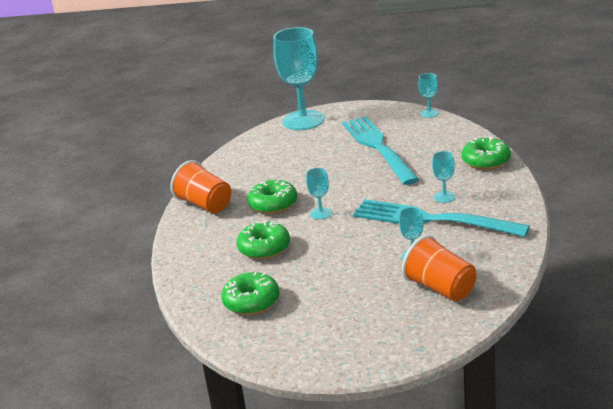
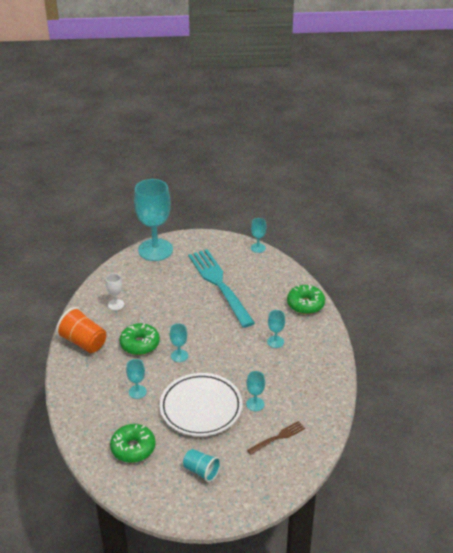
camera: 10 degrees left, 10 degrees up
green donut [236,220,290,260] -> turquoise goblet [126,359,147,399]
turquoise fork [353,199,530,237] -> none
orange cup [402,235,477,301] -> brown fork [247,421,305,455]
none -> white goblet [105,273,124,310]
none -> white plate [159,373,243,436]
none -> turquoise cup [183,449,221,482]

